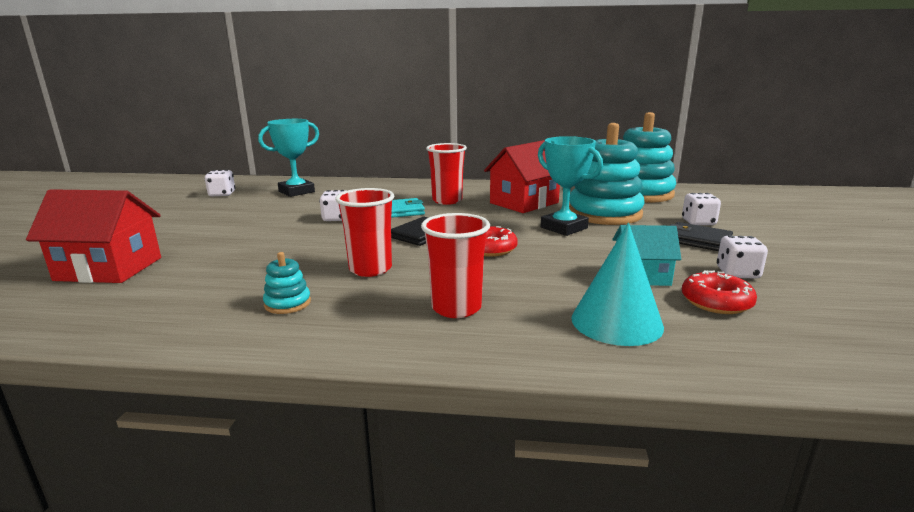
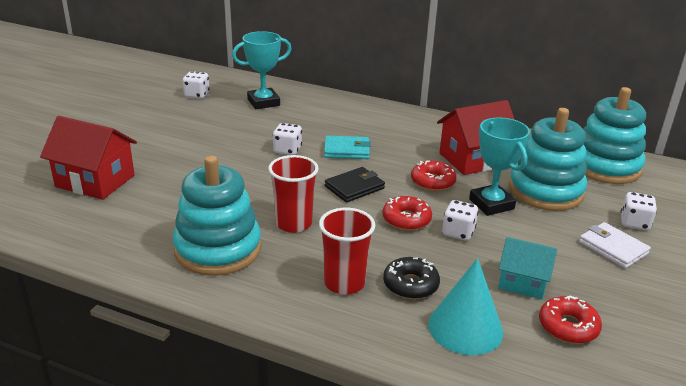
camera: 15 degrees right, 10 degrees up
turquoise stacking toy [263,252,311,314] -> turquoise stacking toy [173,156,261,276], size x2.39
red cup [426,143,467,205] -> none
black wallet [670,222,733,251] -> white wallet [579,222,651,269]
white dice [717,235,768,279] -> white dice moved to [442,200,479,241]
none -> black donut [383,257,440,299]
none -> red donut [411,160,457,191]

